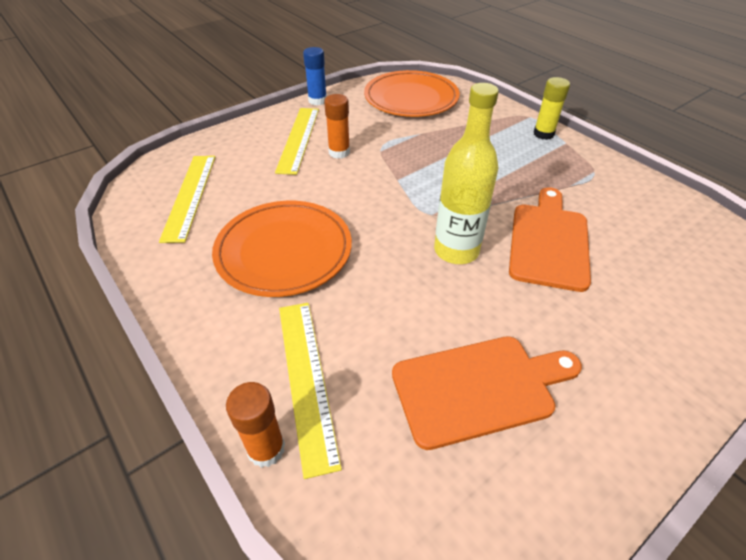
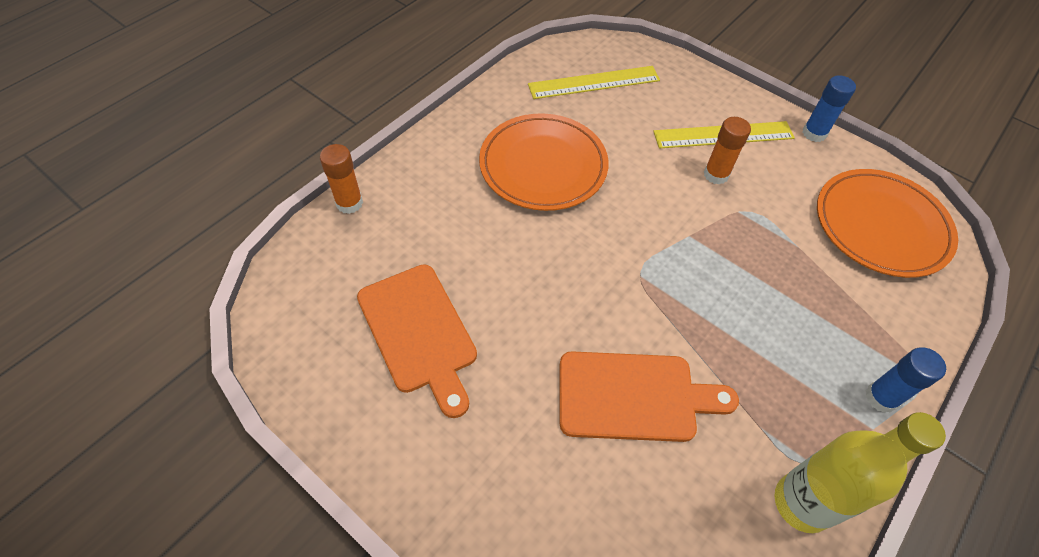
camera: 75 degrees right, 10 degrees up
yellow ruler [279,303,342,479] -> none
yellow bottle [434,83,499,264] -> yellow bottle moved to [774,412,946,533]
yellow glue stick [533,77,570,140] -> blue glue stick [865,347,946,413]

